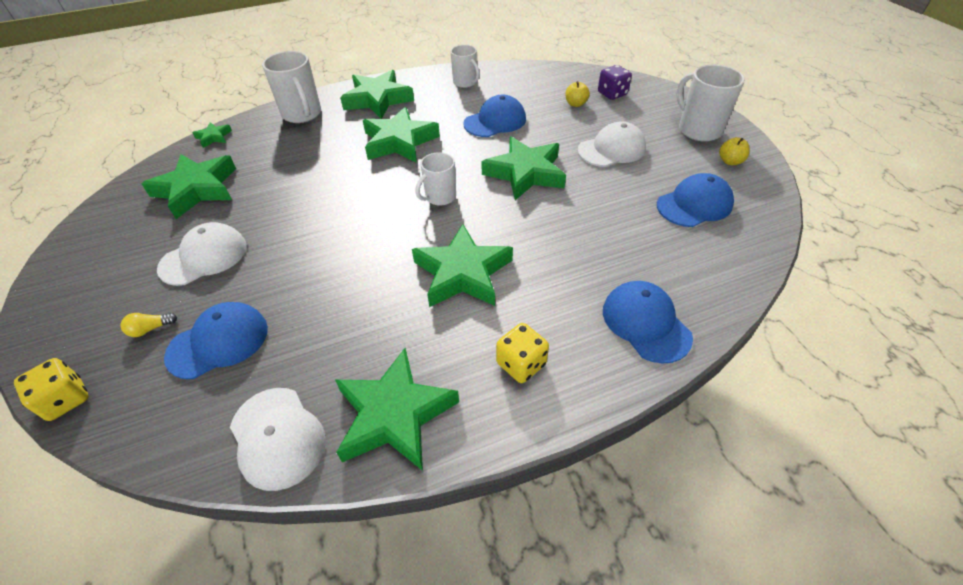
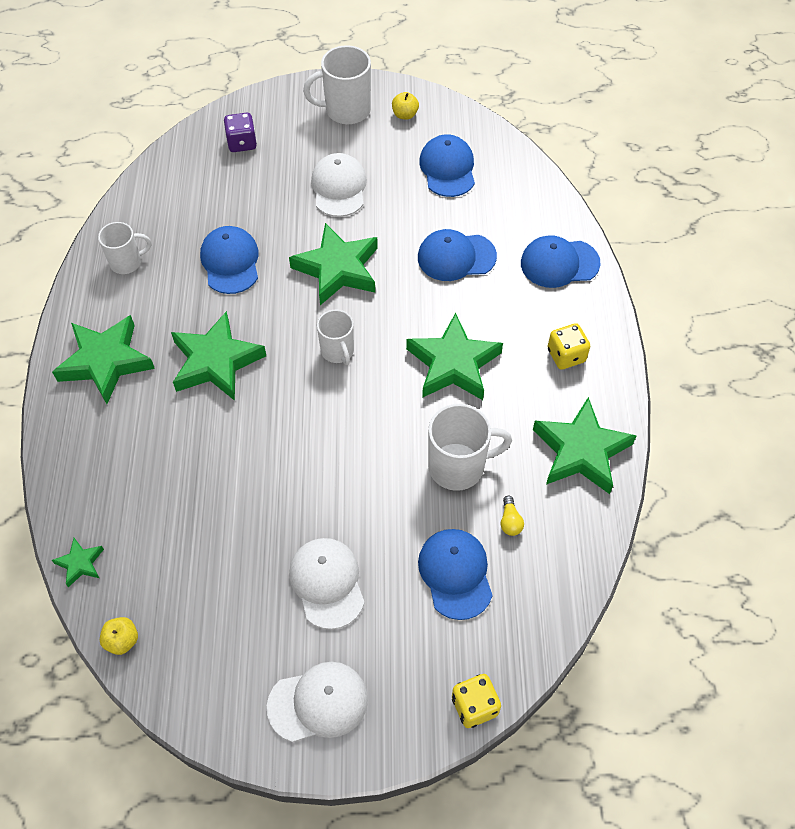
camera: 70 degrees left, 10 degrees up
yellow light bulb [120,313,177,337] -> yellow light bulb moved to [501,496,524,536]
green star [142,154,236,219] -> none
white cap [230,388,326,491] -> white cap moved to [267,662,368,742]
white mug [262,51,321,123] -> white mug moved to [428,404,512,491]
yellow apple [565,81,590,107] -> yellow apple moved to [100,617,138,655]
none -> blue cap [418,229,497,281]

